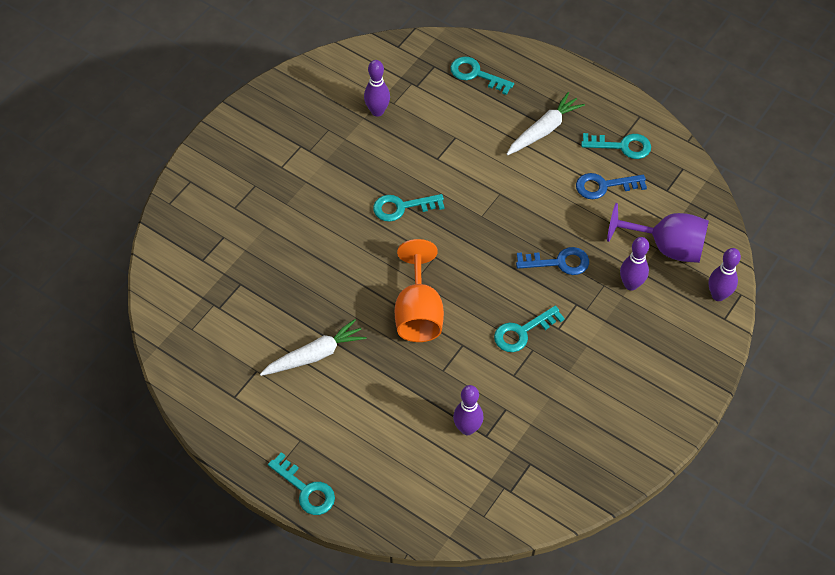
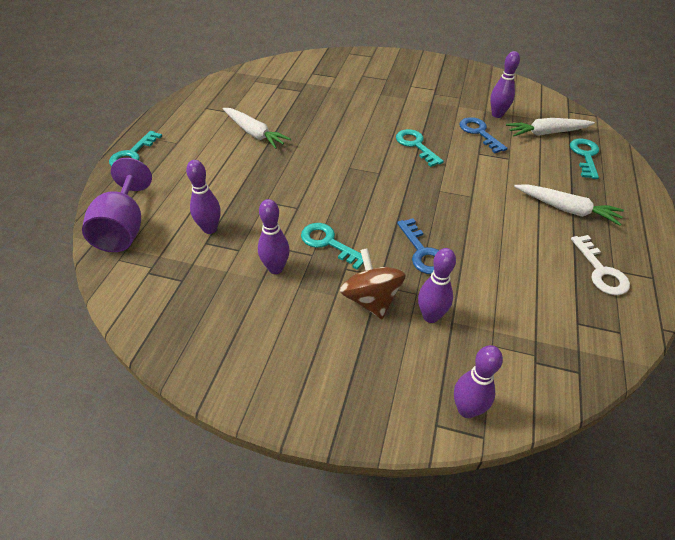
camera: 70 degrees right, 10 degrees down
orange goblet [395,239,444,342] -> none
blue key [576,173,647,199] -> blue key moved to [460,117,508,153]
turquoise key [581,133,651,159] -> white key [571,235,630,295]
purple goblet [607,203,709,263] -> purple goblet moved to [82,158,152,252]
none -> purple bowling pin [258,199,290,274]
none -> brown spinning top [340,248,406,319]
none -> white carrot [506,118,595,136]

